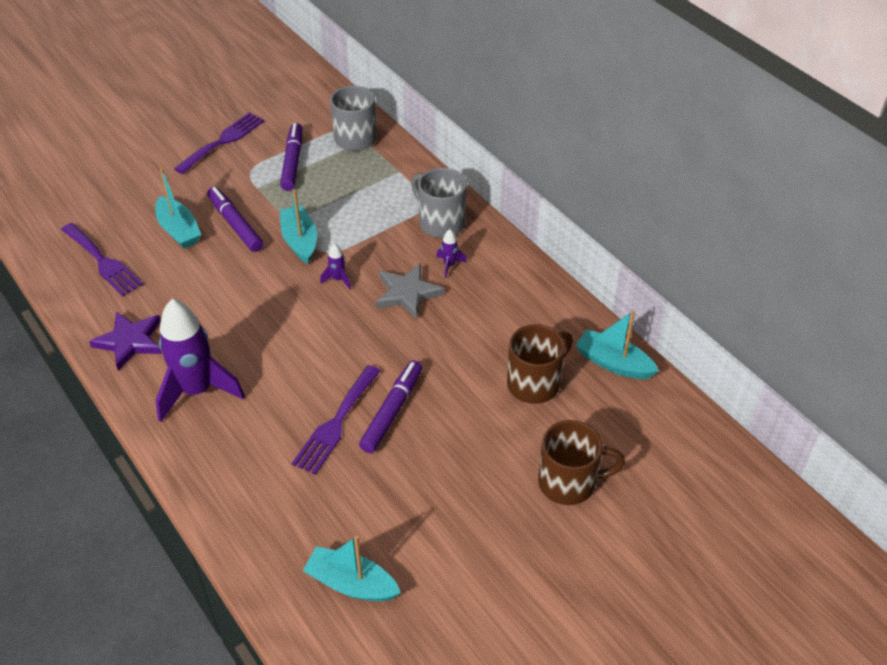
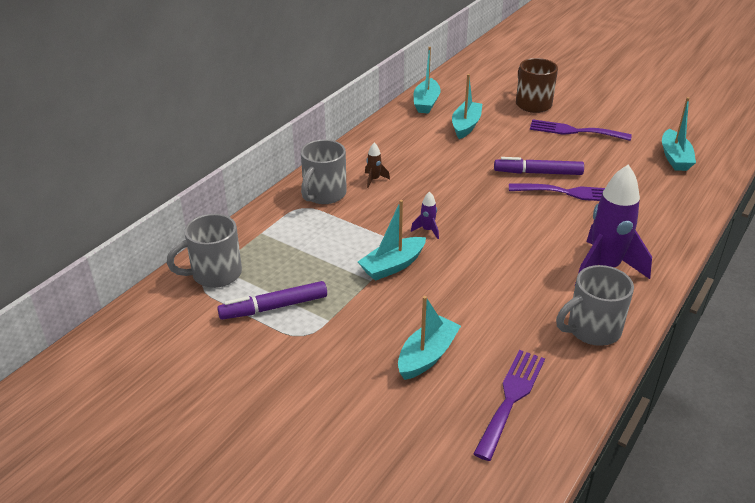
camera: 110 degrees left, 10 degrees down
purple star [89,311,162,371] -> grey mug [556,265,634,346]
purple fork [174,112,264,174] -> purple fork moved to [530,119,632,141]
purple marker [207,187,263,252] -> none
grey star [376,263,444,319] -> none
purple rocket [436,229,467,278] -> brown rocket [365,143,390,188]
brown mug [507,324,573,404] -> turquoise boat [452,74,482,139]

